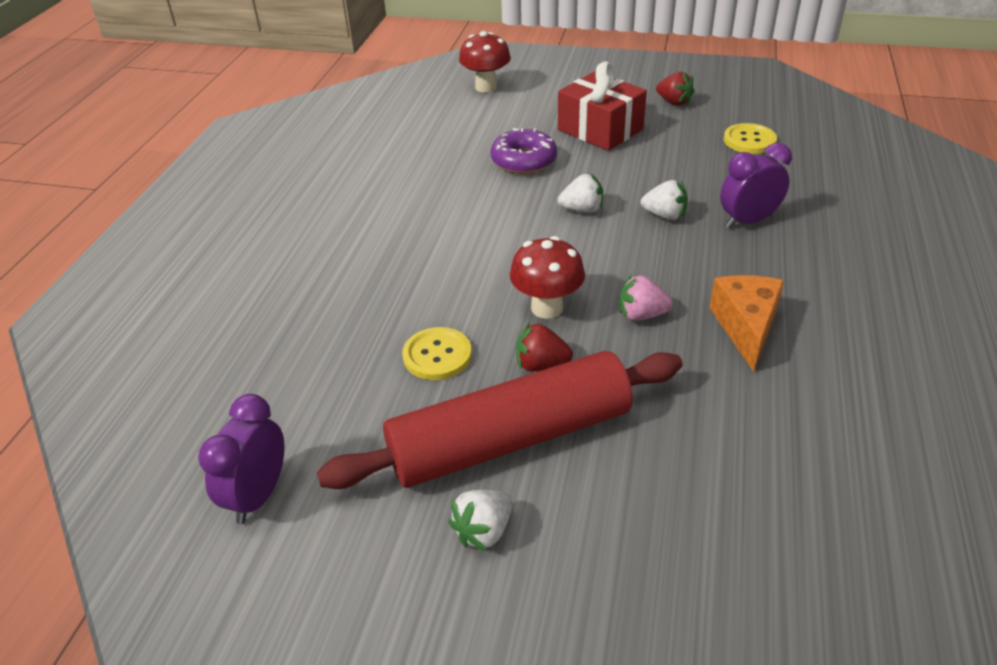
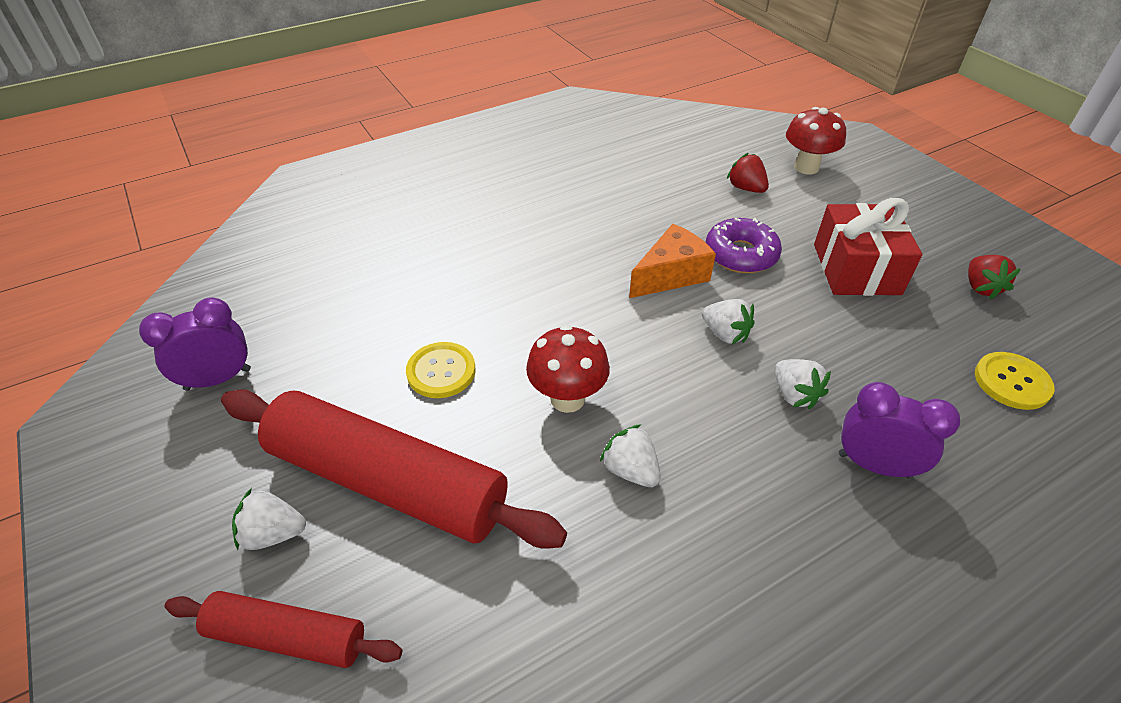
camera: 45 degrees right, 5 degrees up
red strawberry [516,322,573,372] -> red strawberry moved to [727,153,769,193]
pink strawberry [619,275,673,321] -> white strawberry [600,424,661,487]
orange cheese [709,275,784,372] -> orange cheese moved to [629,224,716,298]
none -> red rolling pin [164,591,402,668]

